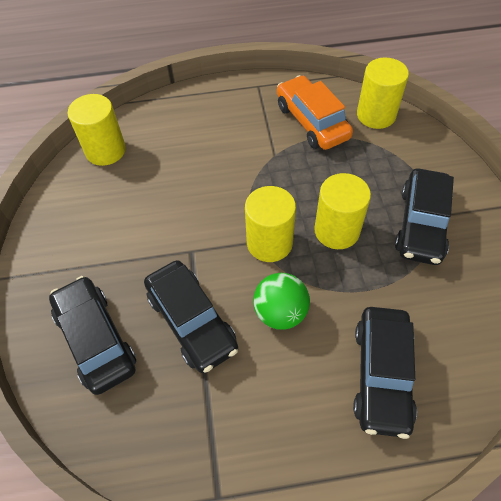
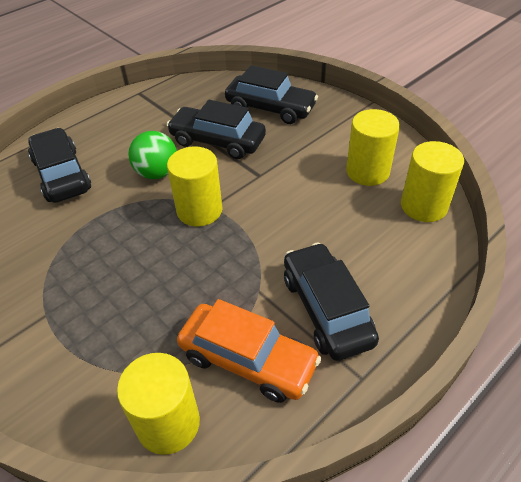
camera: 145 degrees right, 10 degrees down
yellow cylinder [314,173,371,249] -> yellow cylinder moved to [346,109,400,186]
black car [395,168,454,265] -> black car moved to [284,243,379,361]

